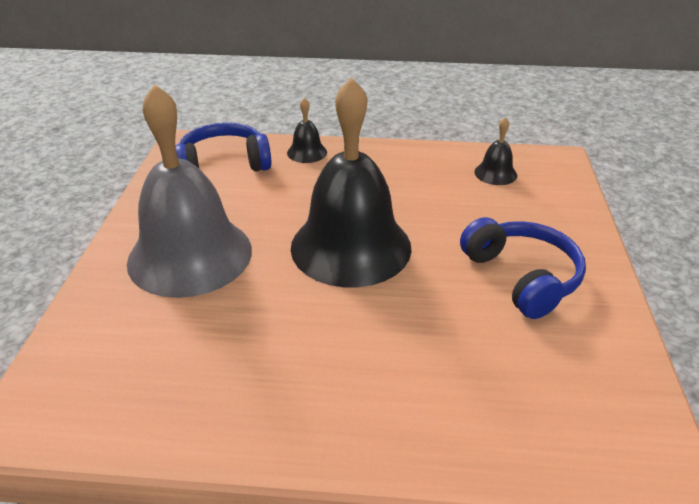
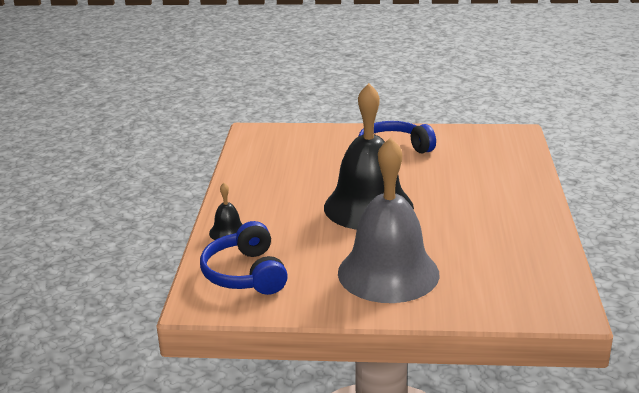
camera: 90 degrees left, 10 degrees down
black bell [474,117,517,185] -> none

